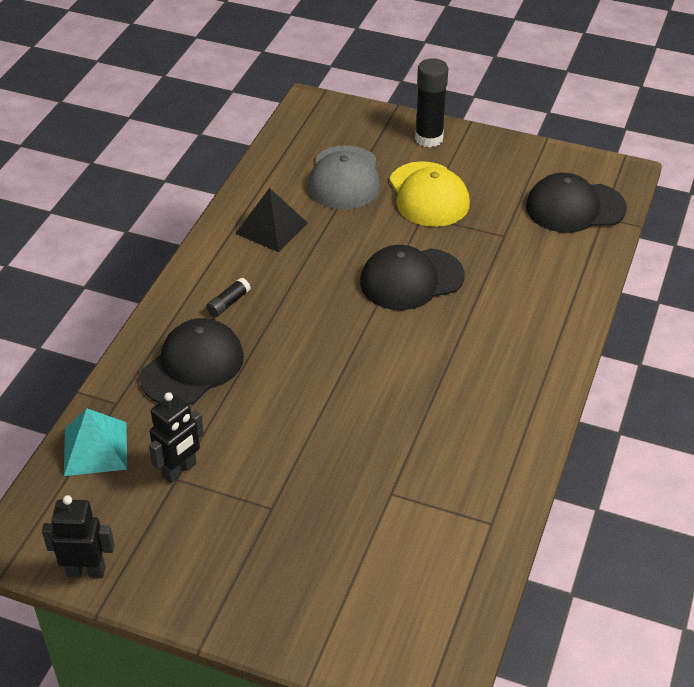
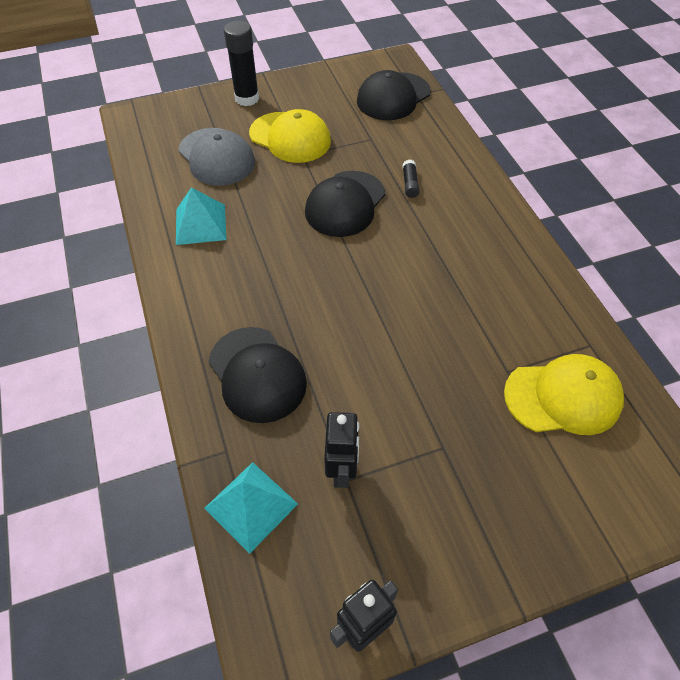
camera: 40 degrees left, 10 degrees up
black cap [140,318,244,405] -> black cap turned 150 degrees clockwise [209,327,307,423]
black glue stick [206,277,251,317] -> black glue stick moved to [402,160,420,198]
black pyramid [235,188,308,252] -> turquoise pyramid [176,187,227,245]
none -> yellow cap [504,354,624,435]

